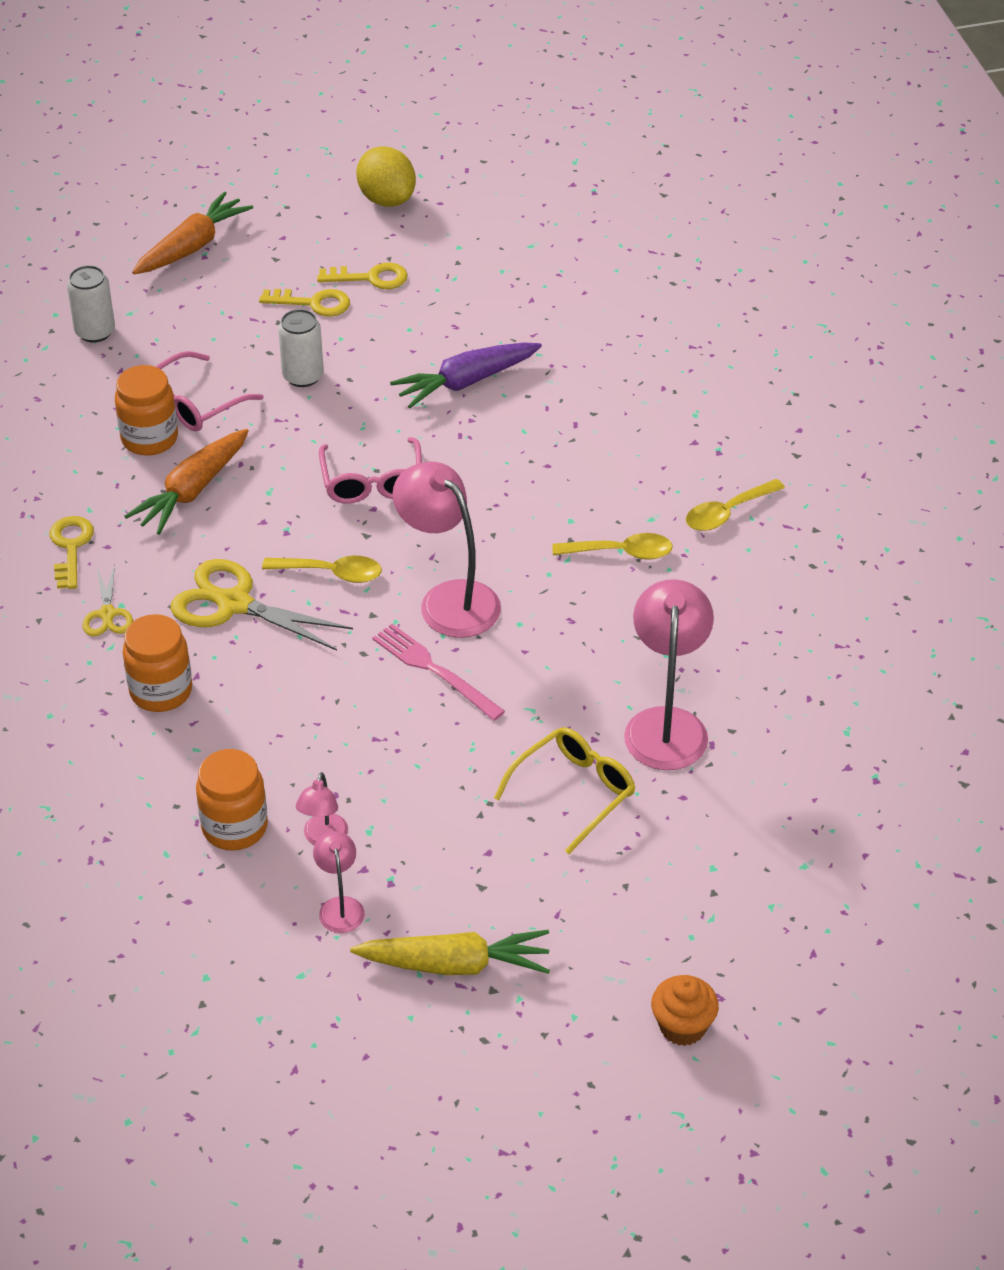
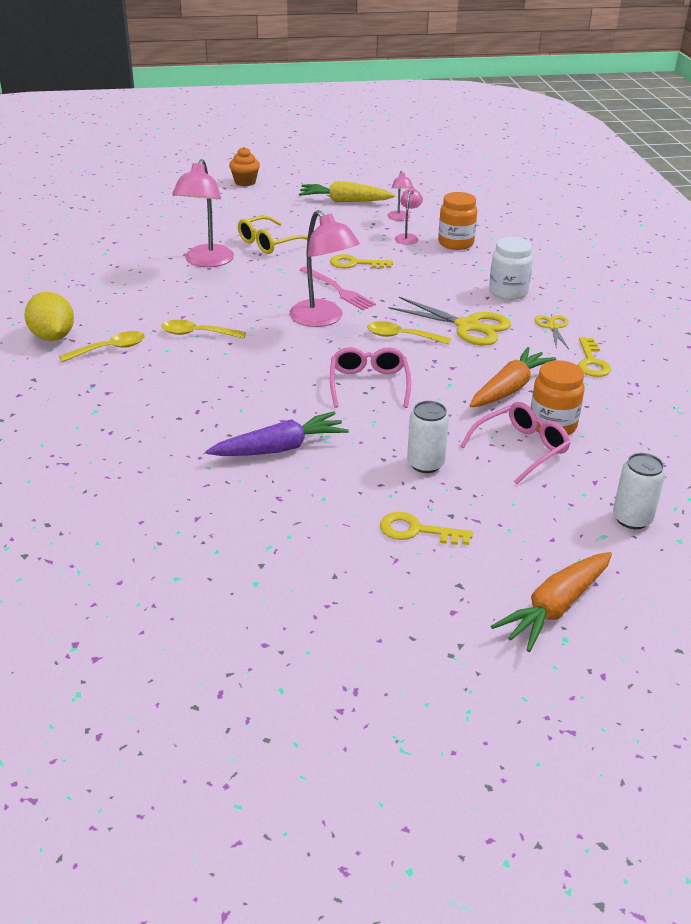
camera: 175 degrees left, 10 degrees down
orange jar [123,614,192,712] -> white jar [489,237,533,300]
yellow key [317,263,408,289] -> yellow key moved to [330,254,393,268]
yellow lemon [356,146,416,207] -> yellow lemon moved to [24,292,74,341]

